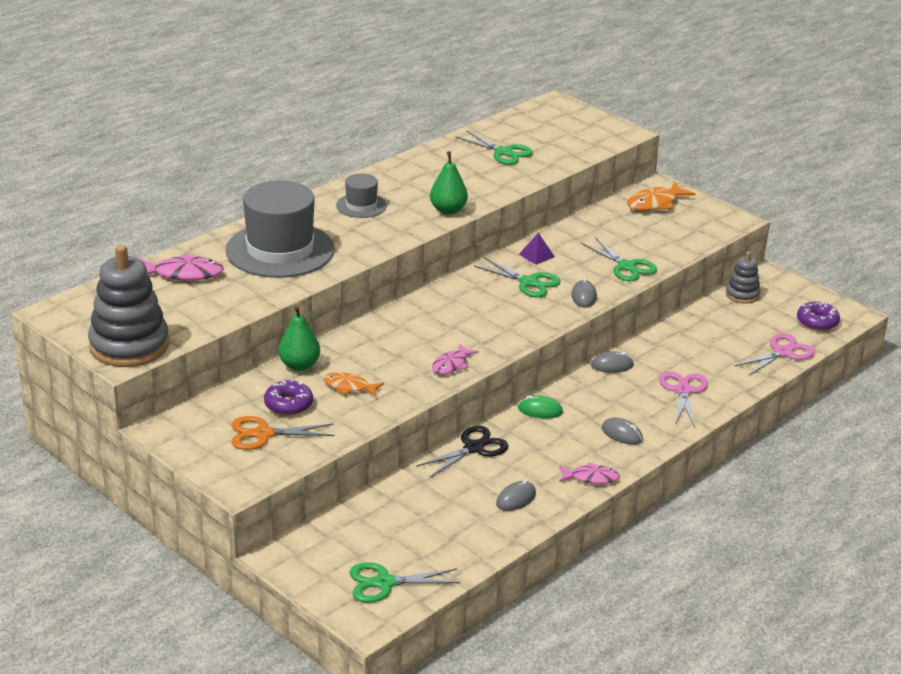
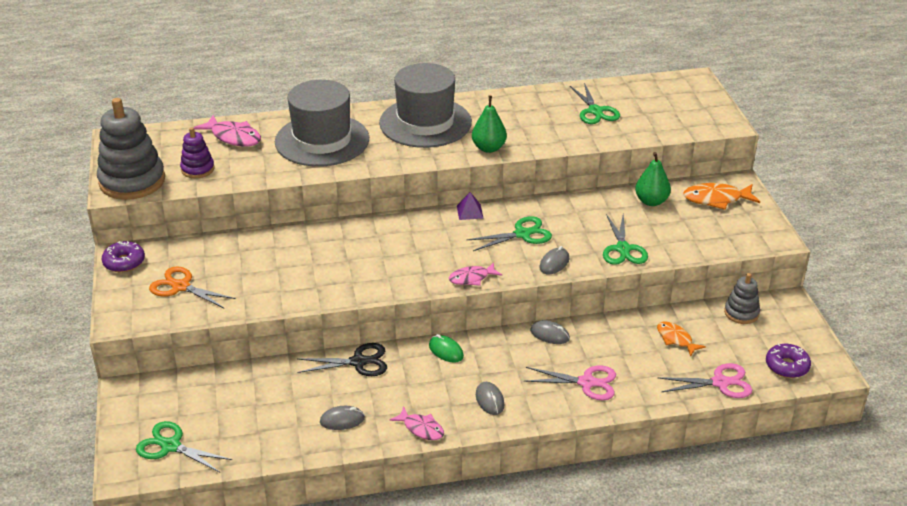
camera: 35 degrees right, 5 degrees up
purple donut [264,379,313,416] -> purple donut moved to [102,241,145,272]
green pear [278,306,320,371] -> green pear moved to [635,152,671,206]
orange fish [324,372,384,397] -> orange fish moved to [657,322,706,357]
grey hat [336,173,387,218] -> grey hat [379,63,472,148], size x2.05
pink fish [432,343,479,375] -> pink fish moved to [449,262,502,286]
green scissors [474,257,560,297] -> green scissors turned 90 degrees counterclockwise [467,216,552,251]
purple pyramid [519,232,555,265] -> purple pyramid moved to [457,192,484,220]
pink scissors [659,371,708,427] -> pink scissors turned 60 degrees clockwise [524,365,616,400]
none -> purple stacking toy [180,127,215,178]

